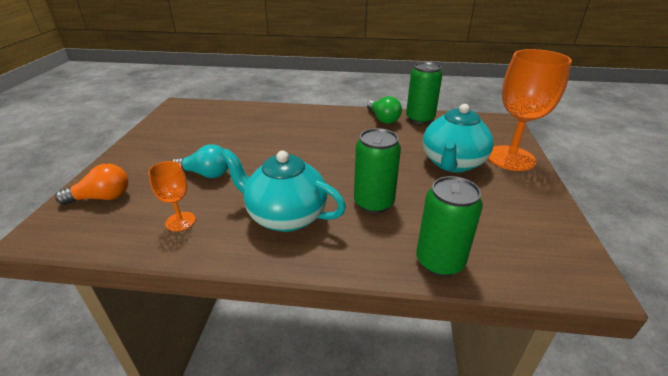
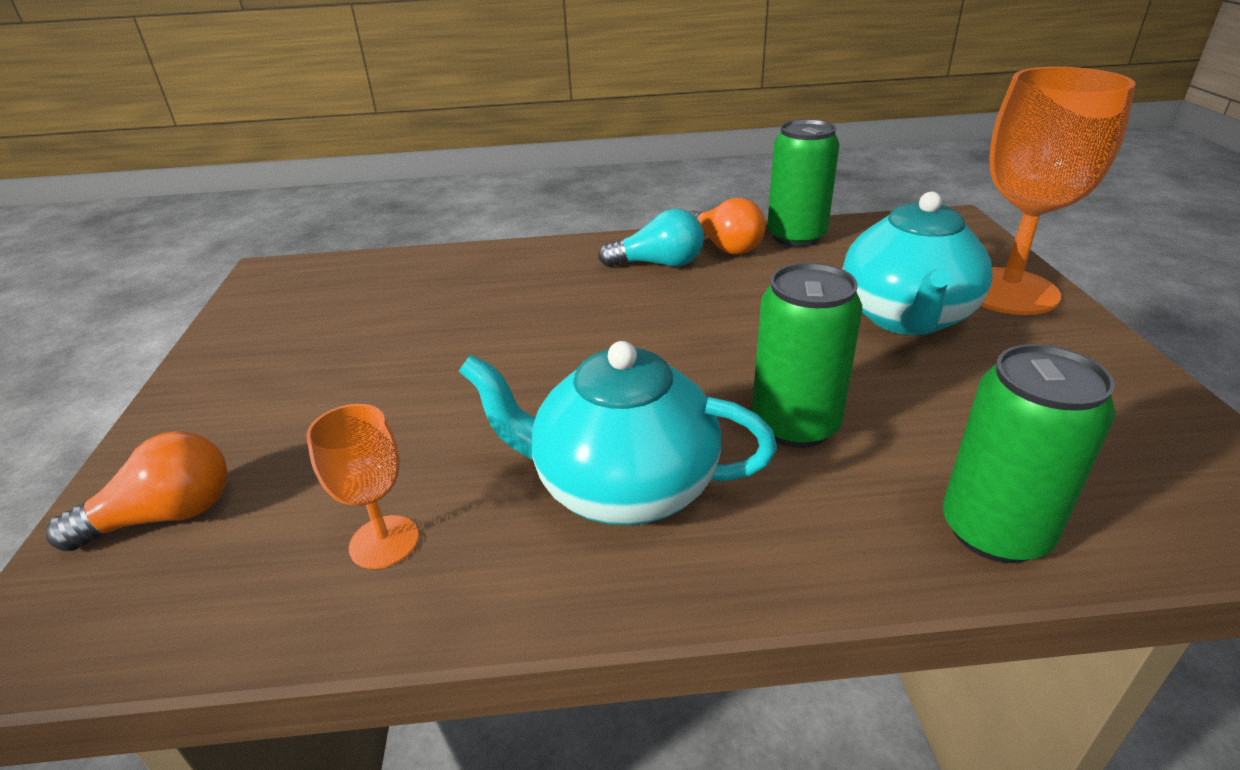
camera: 10 degrees left, 0 degrees up
turquoise light bulb [172,144,228,178] -> turquoise light bulb moved to [598,209,704,267]
green light bulb [367,96,402,124] -> orange light bulb [689,198,766,255]

